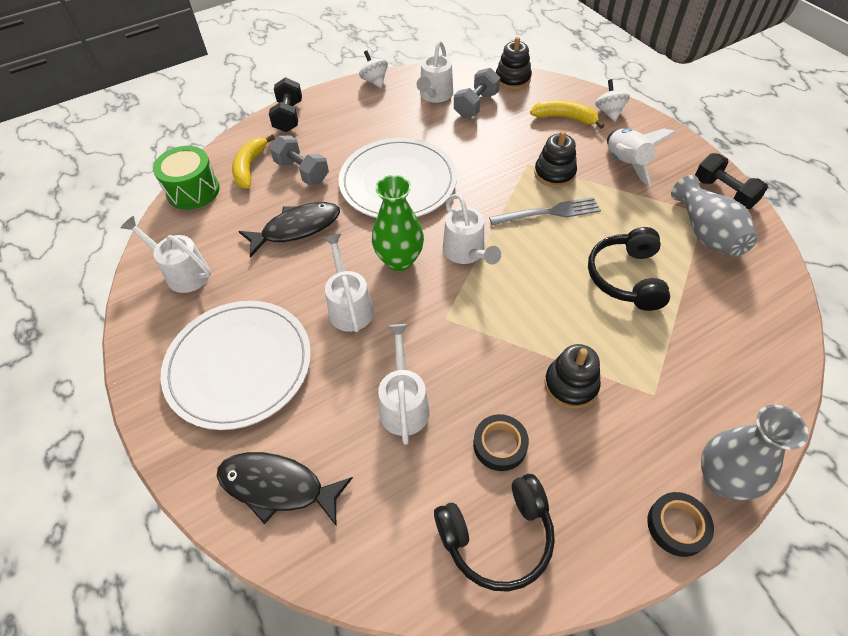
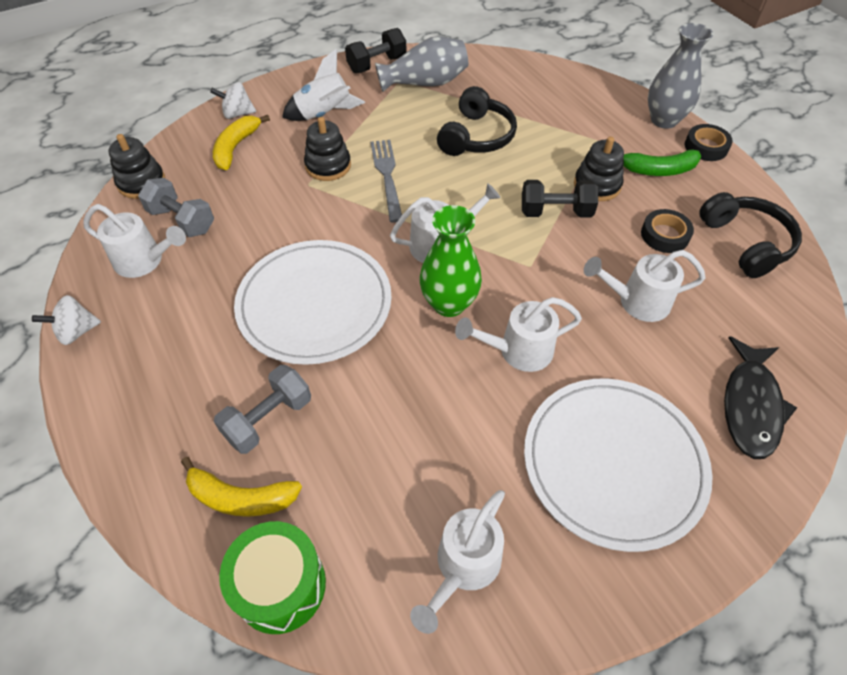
camera: 90 degrees left, 0 degrees up
black fish [239,202,340,257] -> none
black dumbbell [269,77,302,132] -> black dumbbell moved to [522,180,598,217]
black headphones [588,227,670,311] -> black headphones turned 75 degrees counterclockwise [437,86,517,156]
none -> green banana [623,149,701,176]

